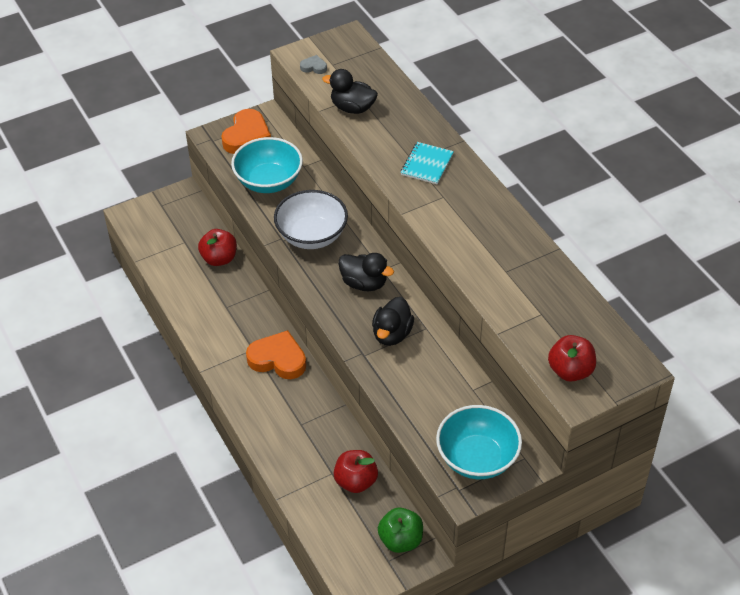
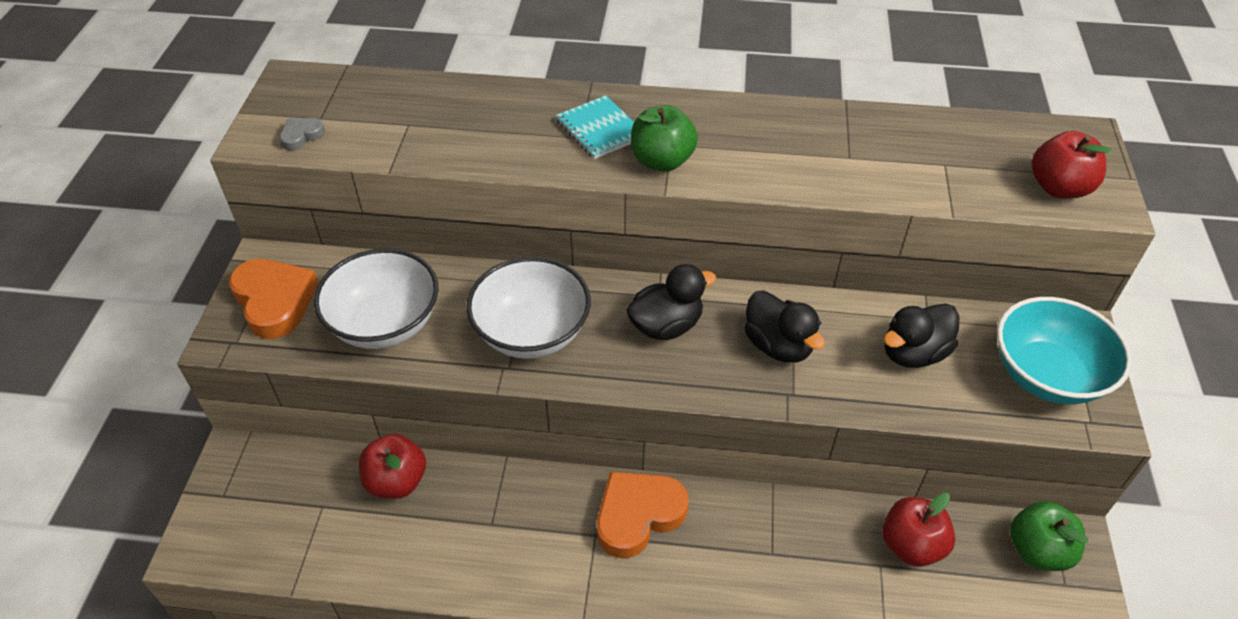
camera: 55 degrees left, 0 degrees up
turquoise bowl [231,137,303,193] -> white bowl [314,249,438,349]
black duck [322,69,378,114] -> black duck moved to [883,304,959,368]
none -> green apple [631,105,698,172]

